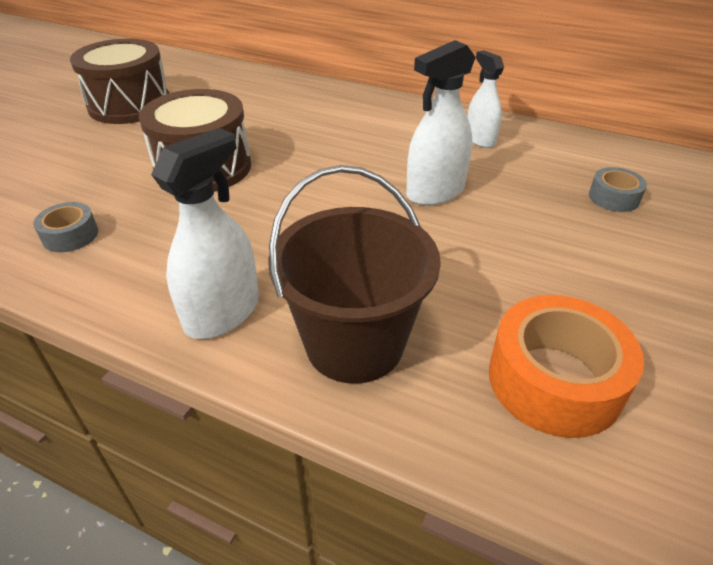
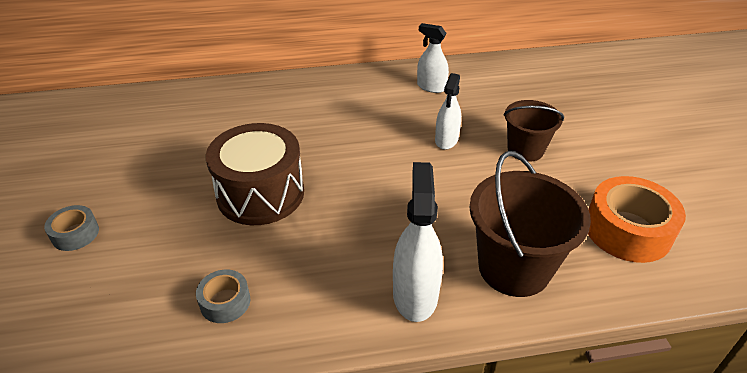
camera: 35 degrees left, 0 degrees up
brown drum [70,38,169,124] -> none
white spray bottle [406,40,476,206] -> white spray bottle [435,73,461,150], size x0.66
grey tape [589,167,647,212] -> grey tape moved to [44,205,99,251]
none -> brown bucket [503,100,564,162]

